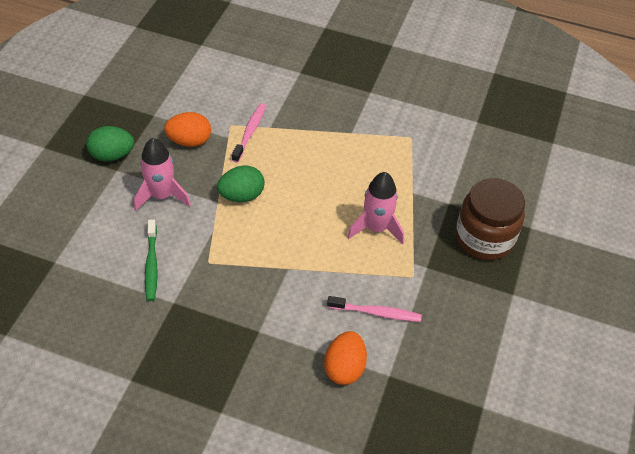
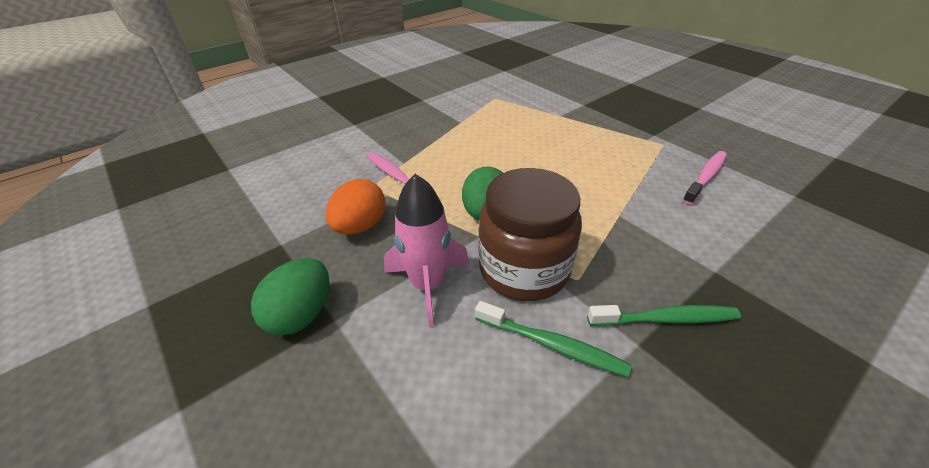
camera: 55 degrees left, 10 degrees down
orange egg [324,331,367,385] -> none
pink rocket [347,172,404,245] -> none
brown jar [456,178,525,260] -> brown jar moved to [478,168,582,301]
none -> green toothbrush [587,305,741,326]

